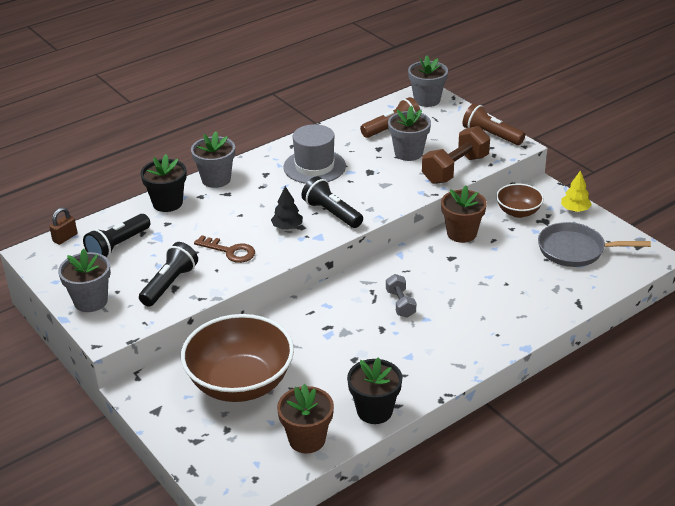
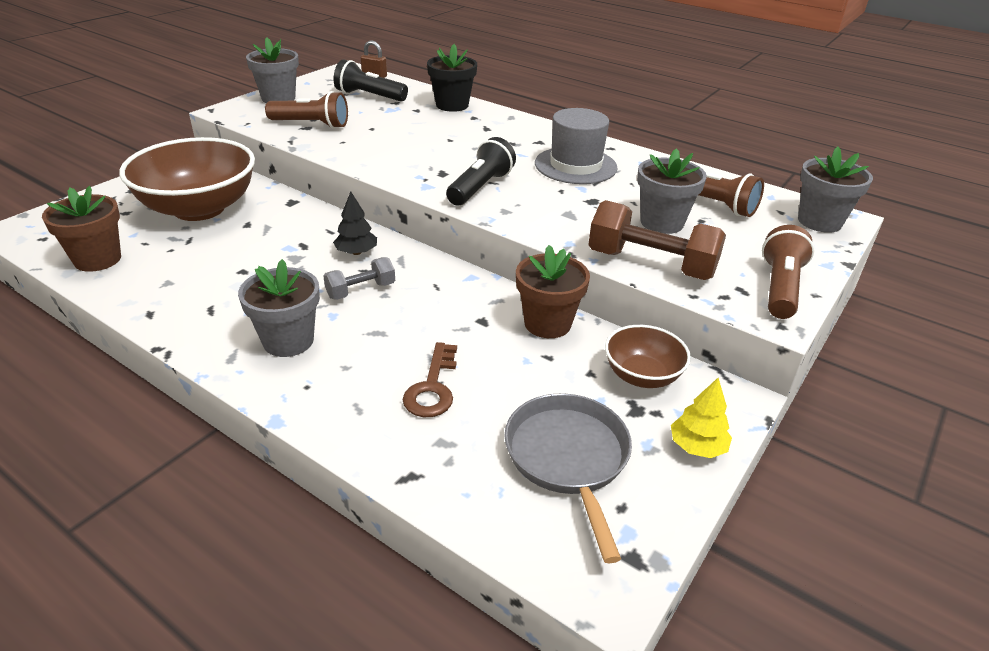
camera: 70 degrees right, 0 degrees up
black flashlight [139,242,198,307] -> brown flashlight [265,91,348,129]
grey flower pot [191,132,235,188] -> grey flower pot moved to [238,259,320,357]
brown key [194,235,255,263] -> brown key moved to [402,342,457,417]
black tree [271,186,303,230] -> black tree moved to [333,192,377,255]
black flower pot [347,357,402,424] -> none

